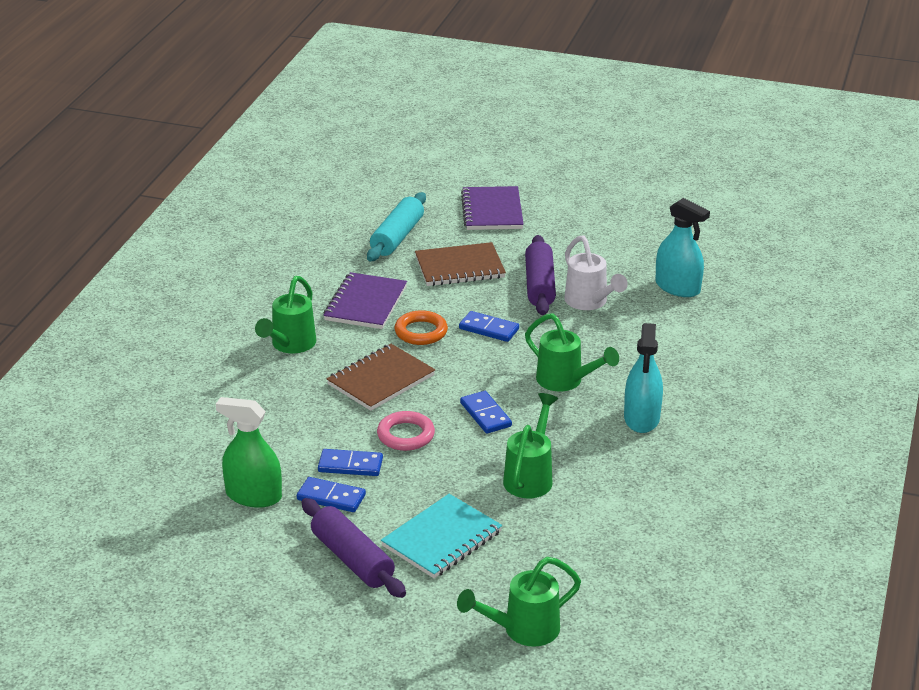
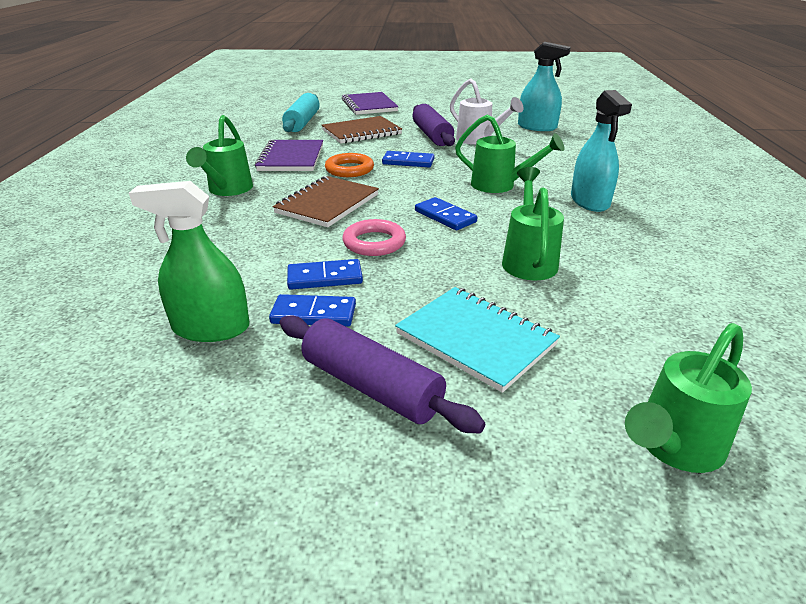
camera: 15 degrees left, 0 degrees up
turquoise notebook [381,494,502,578] -> turquoise notebook turned 75 degrees counterclockwise [395,287,560,393]

